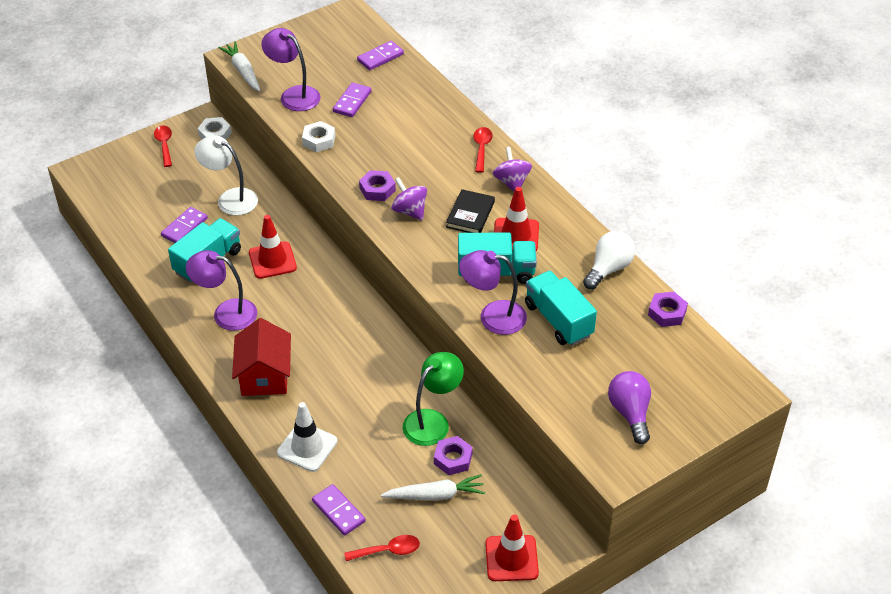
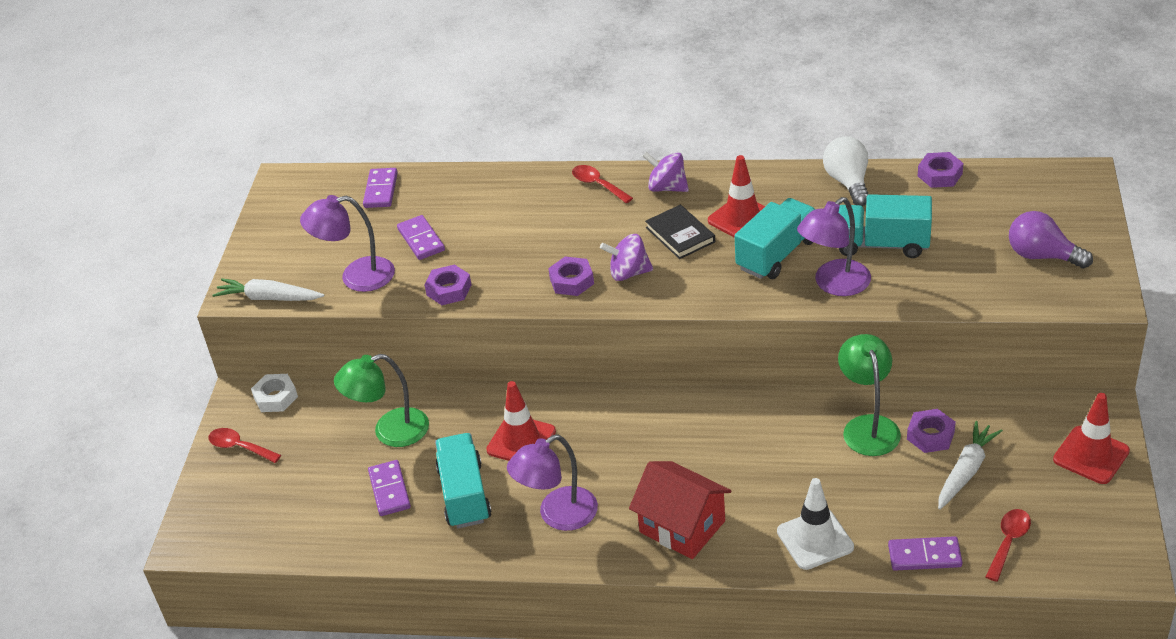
camera: 45 degrees left, 5 degrees down
white lamp [194,135,258,216] -> green lamp [334,354,429,447]
white nut [302,121,335,152] -> purple nut [424,264,472,305]

